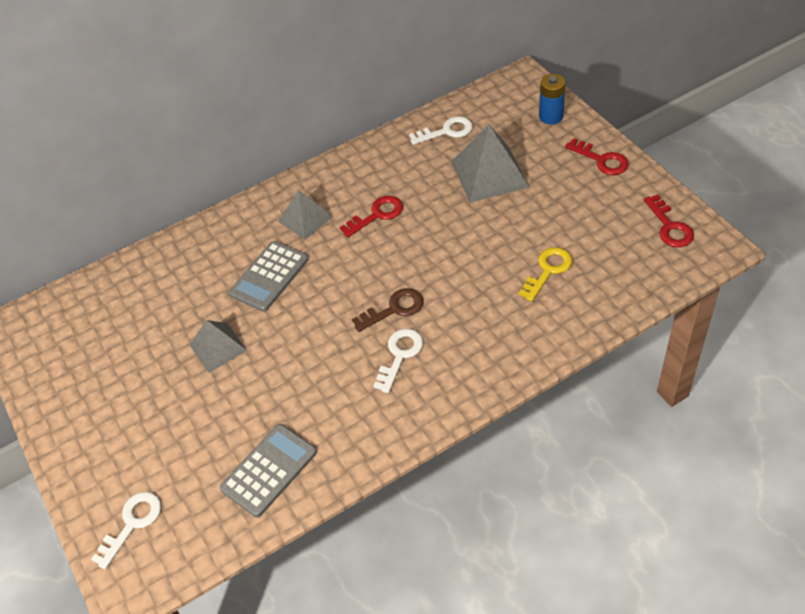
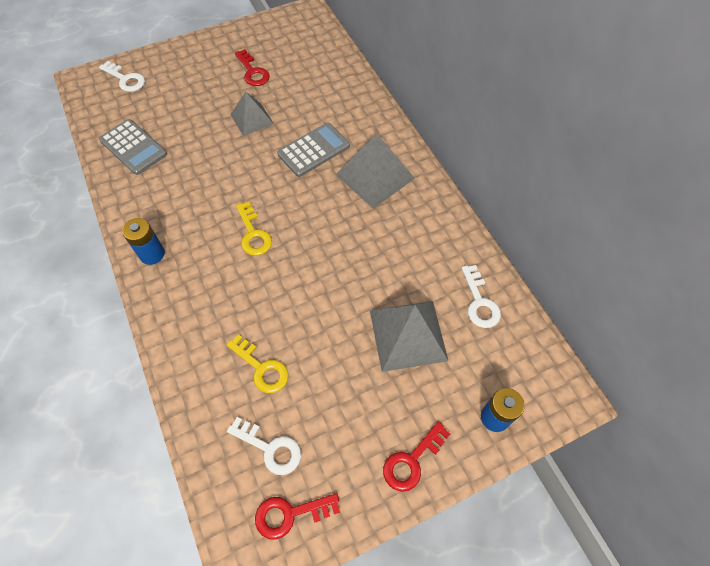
camera: 90 degrees right, 10 degrees up
grey calculator [229,241,308,312] -> grey calculator turned 105 degrees clockwise [277,123,350,177]
grey pyramid [278,189,333,239] -> grey pyramid [335,134,415,209], size x1.59
red key [340,196,403,237] -> red key moved to [235,49,270,86]
brown key [352,288,423,332] -> yellow key [236,202,272,256]
white key [373,328,423,393] -> white key moved to [227,417,301,475]
none -> blue battery [122,218,165,265]

